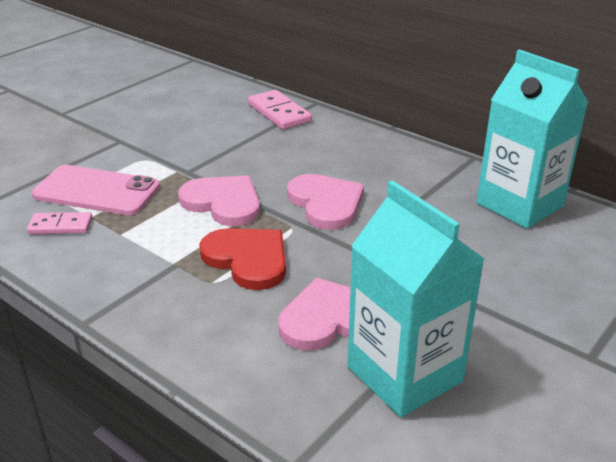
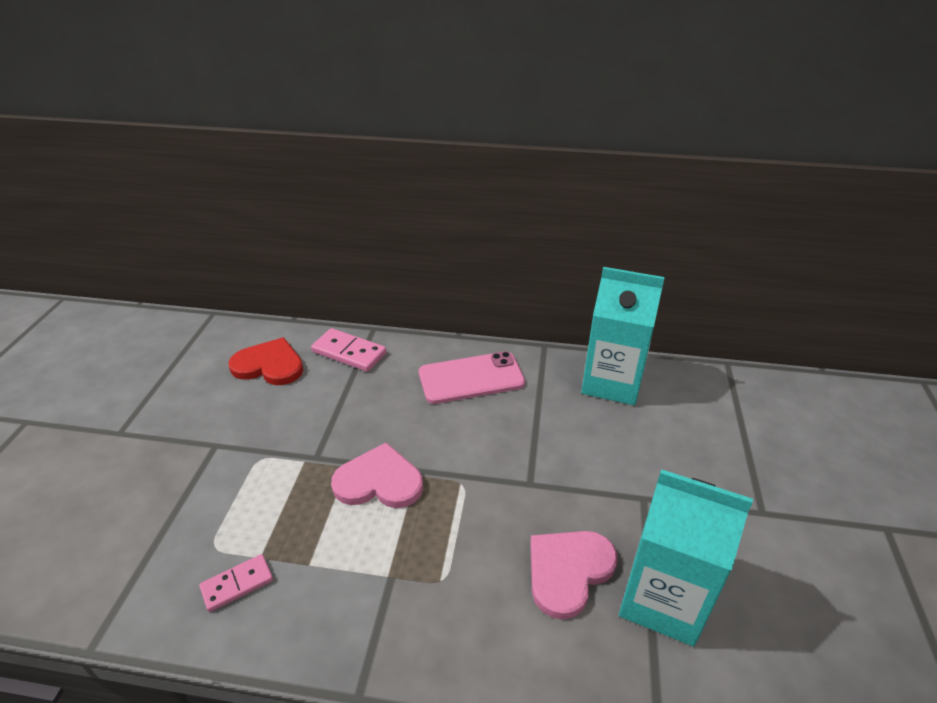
camera: 30 degrees left, 5 degrees up
pink phone [32,165,160,215] -> pink phone moved to [419,351,525,404]
red heart [199,228,286,290] -> red heart moved to [228,337,303,385]
pink heart [287,174,364,230] -> none

